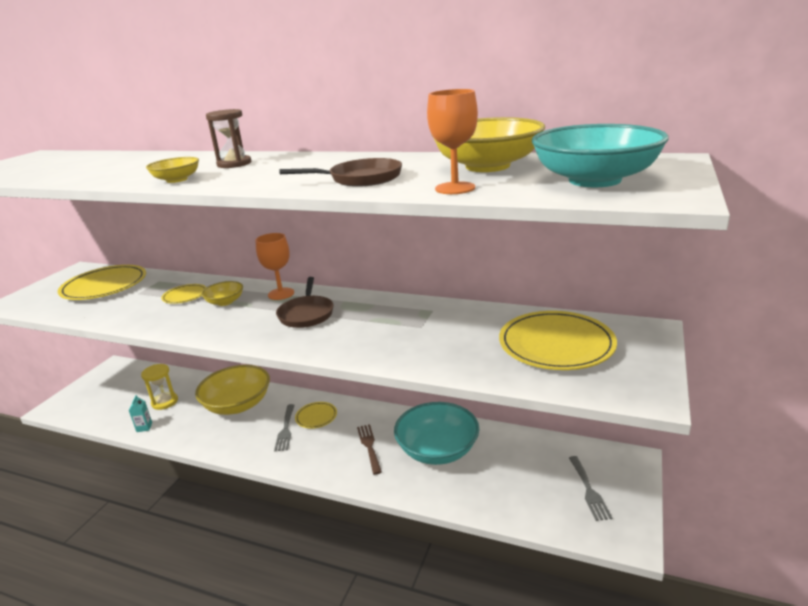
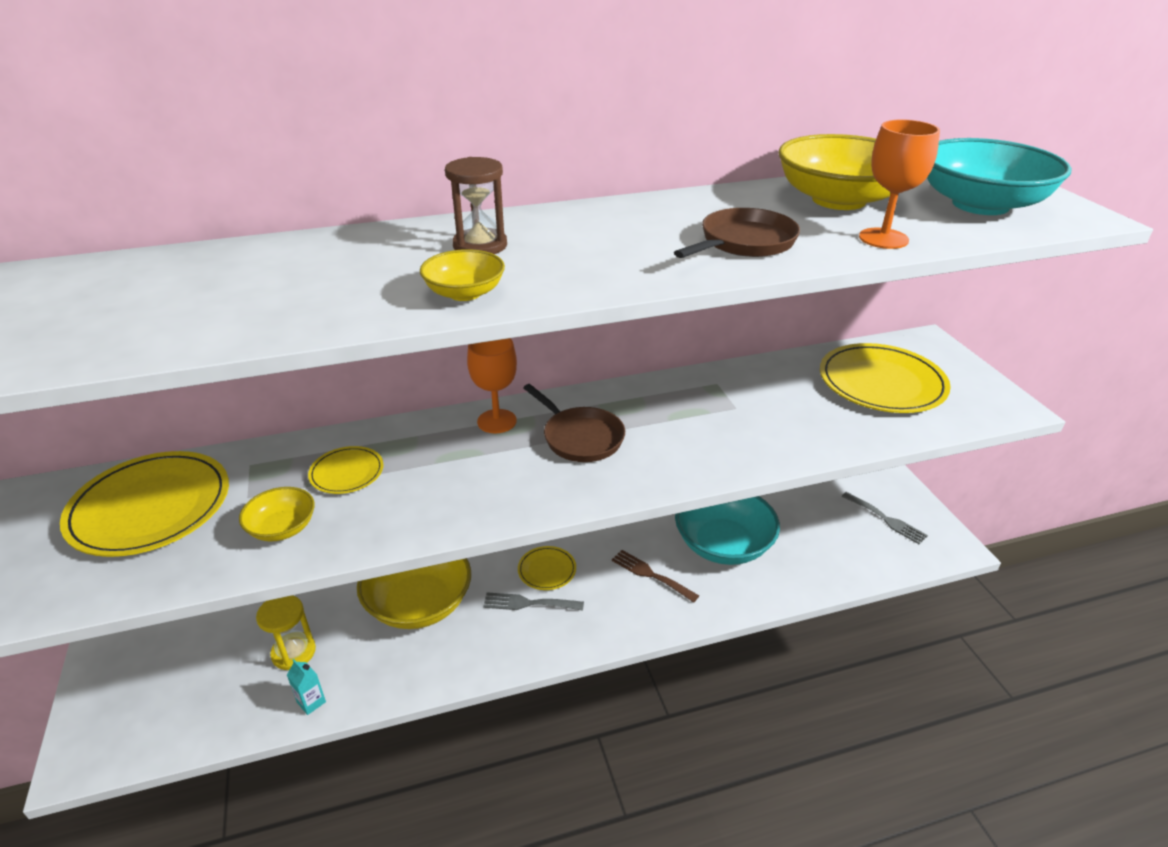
camera: 40 degrees left, 10 degrees up
yellow bowl [201,281,243,306] -> yellow bowl moved to [239,487,315,542]
grey fork [274,404,295,451] -> grey fork turned 135 degrees clockwise [483,592,584,611]

